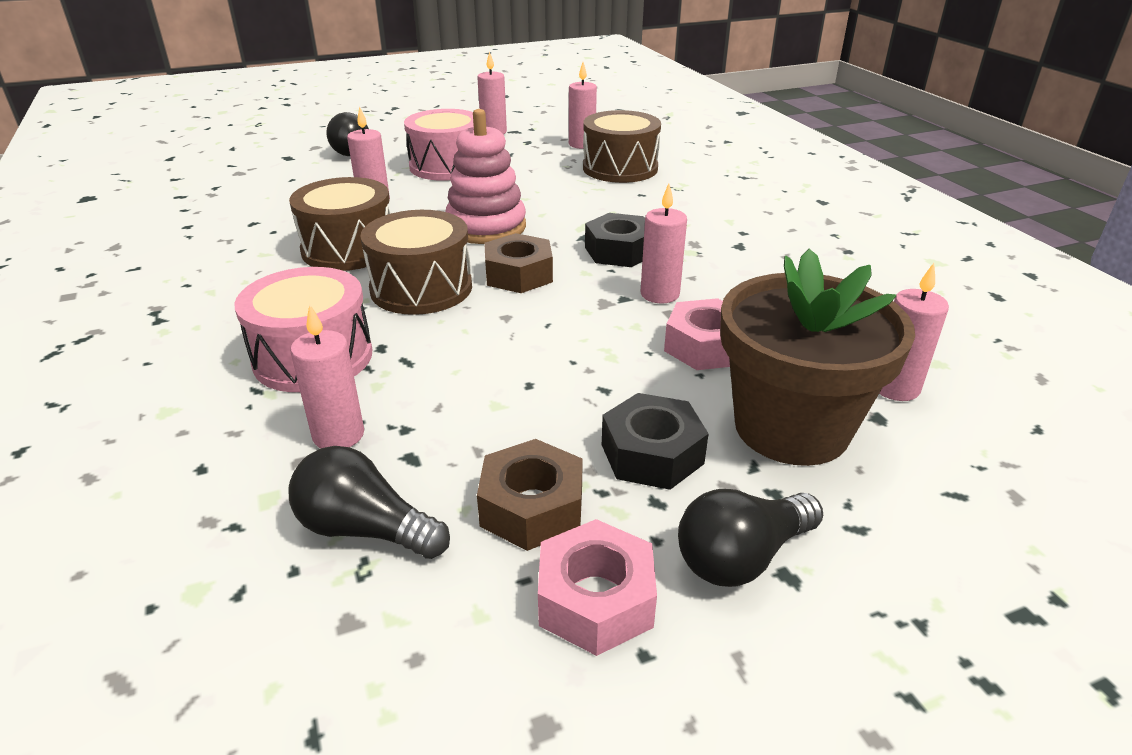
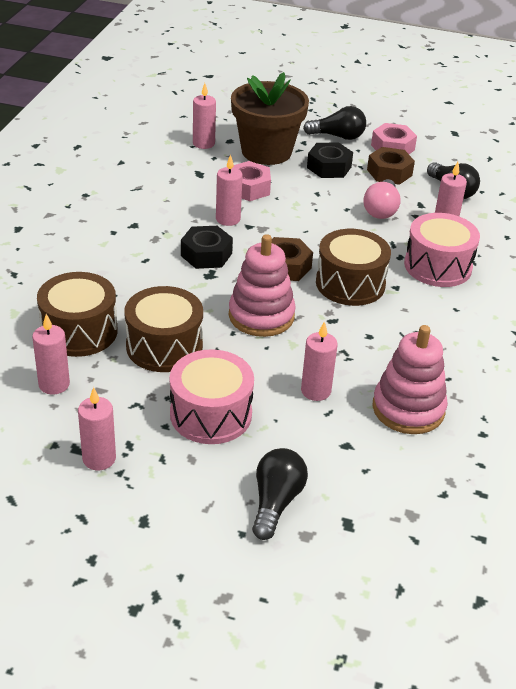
camera: 145 degrees left, 5 degrees up
brown drum [289,177,391,271] -> brown drum moved to [124,286,203,372]
none -> pink light bulb [363,179,401,219]
none -> pink stacking toy [373,325,448,434]

